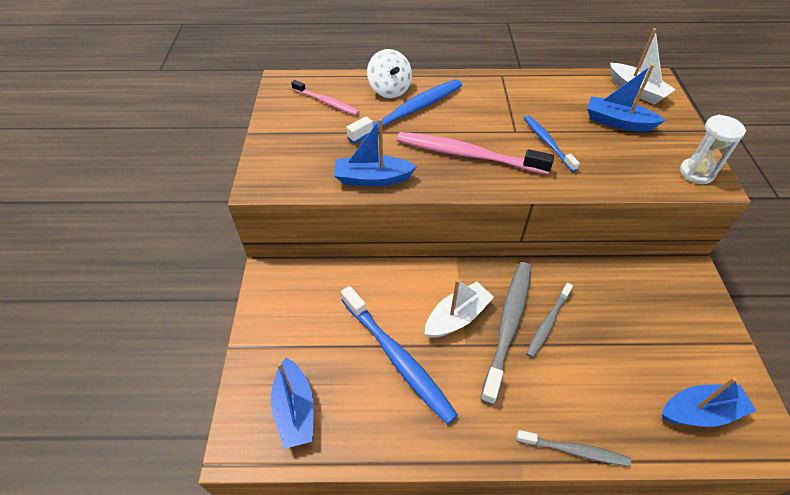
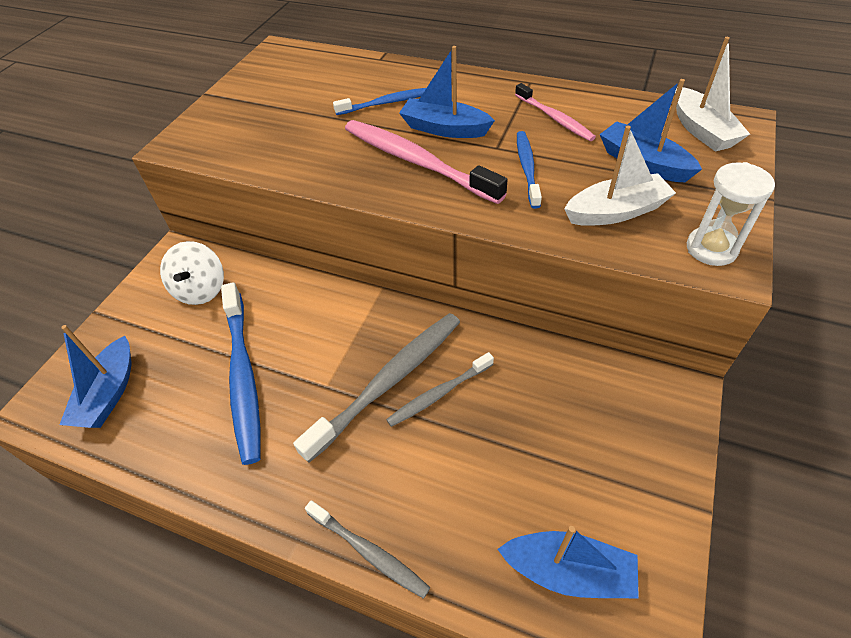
camera: 25 degrees right, 0 degrees up
pink toothbrush [291,80,359,115] -> pink toothbrush moved to [515,83,596,141]
blue boat [334,118,417,187] -> blue boat moved to [399,46,495,138]
blue toothbrush [346,79,462,144] -> blue toothbrush [333,88,426,115], size x0.58
white spinning top [367,49,412,98] -> white spinning top moved to [160,241,224,305]
white boat [425,279,494,338] -> white boat moved to [564,125,676,226]

